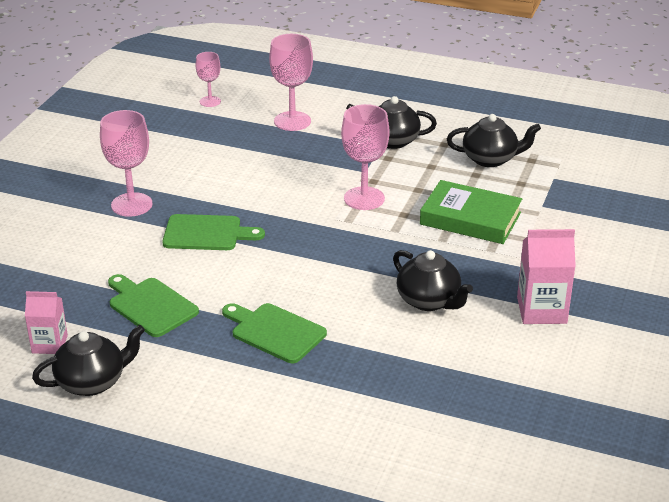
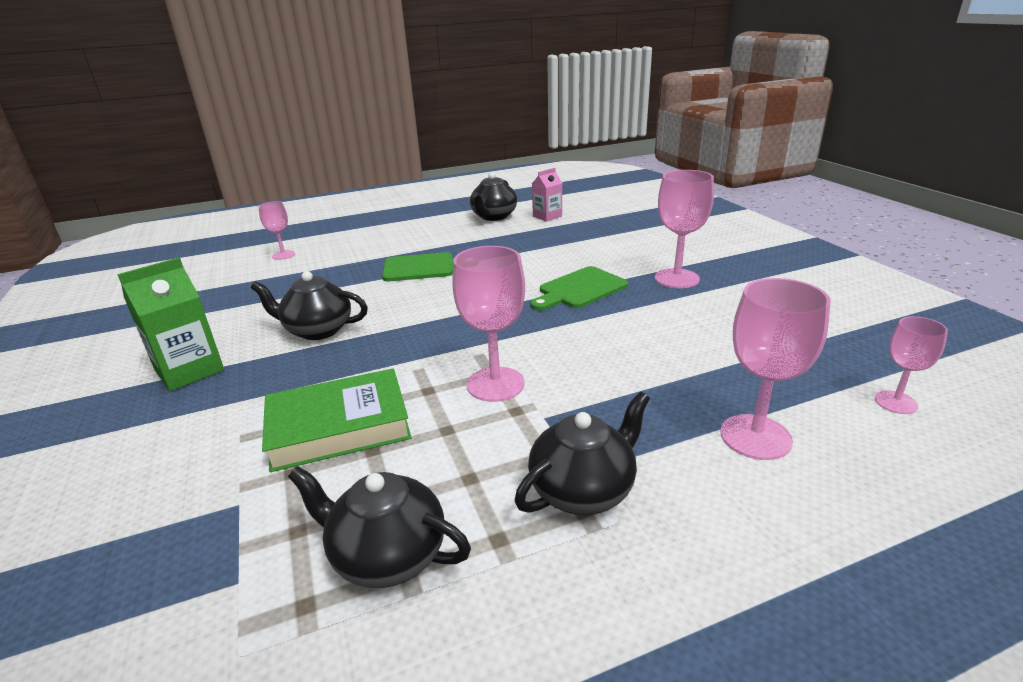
camera: 140 degrees right, 5 degrees down
green cutting board [108,274,199,337] -> none
black teapot [447,114,541,167] -> black teapot turned 60 degrees clockwise [288,466,471,588]
pink carton [517,229,576,324] -> green carton [117,257,224,391]
none -> pink goblet [258,201,295,260]

